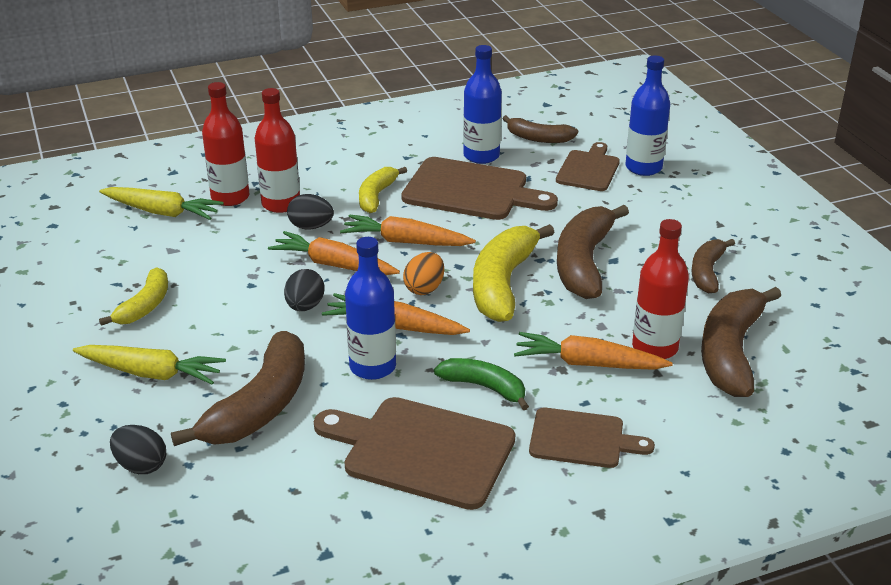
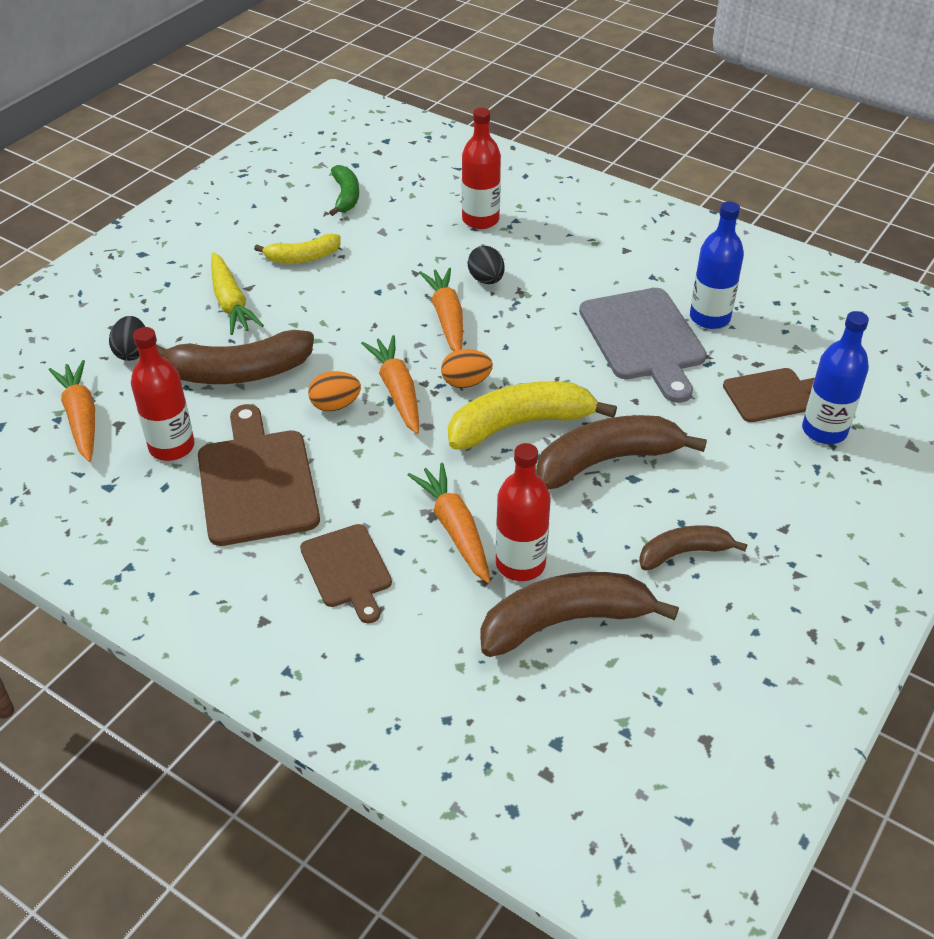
camera: 55 degrees right, 10 degrees up
yellow carrot [99,187,224,220] -> none
red bottle [255,88,300,213] -> red bottle moved to [131,327,195,461]
black egg [284,269,325,311] -> none
orange carrot [340,214,476,246] -> orange carrot moved to [49,360,95,462]
blue bottle [345,237,396,380] -> orange egg [308,371,361,411]
yellow banana [359,167,407,213] -> none
brown cutting board [401,157,558,220] -> grey cutting board [579,288,706,403]
green banana [434,358,529,410] -> green banana moved to [329,165,359,216]
brown banana [502,115,578,143] -> none

